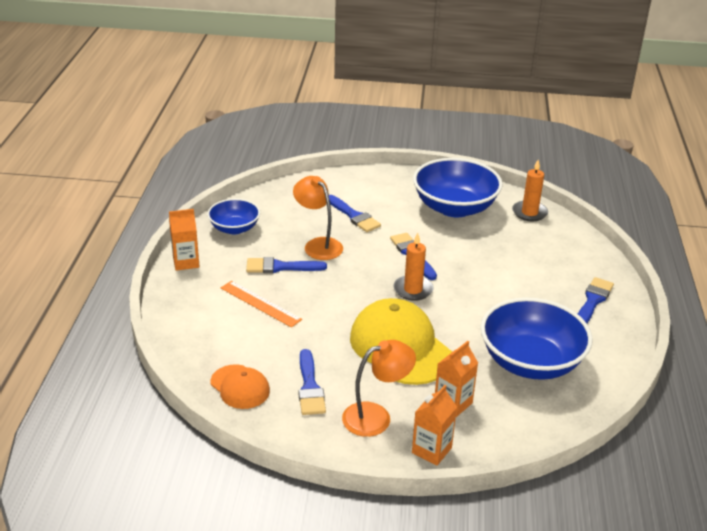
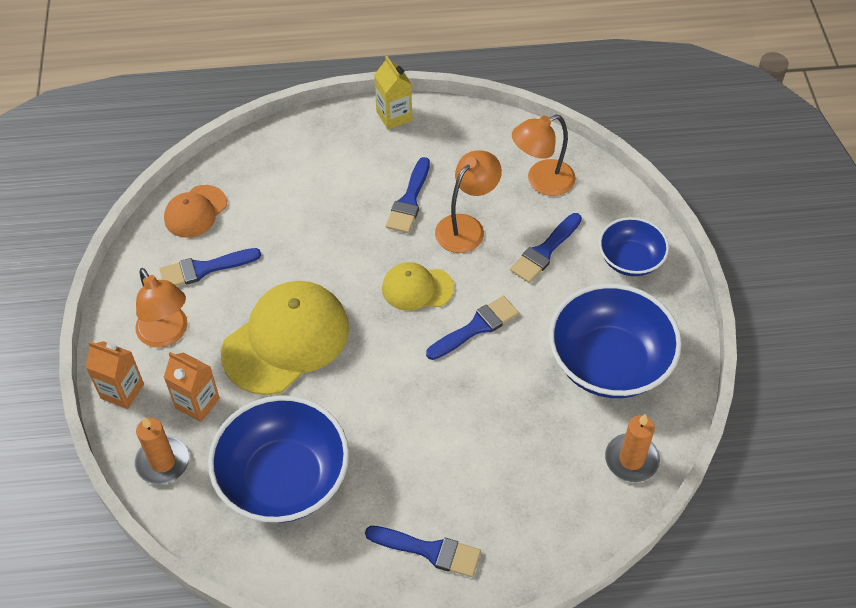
camera: 80 degrees right, 20 degrees up
orange carton [169,209,200,271] -> yellow carton [374,56,412,130]
blue bowl [207,198,260,234] -> blue bowl moved to [599,217,669,276]
orange ruler [221,281,302,328] -> none
blue brush [246,257,327,273] -> blue brush turned 150 degrees counterclockwise [386,157,430,233]
orange candle [393,232,433,301] -> orange candle moved to [134,417,189,485]
none -> yellow cap [382,262,454,311]
none -> orange lamp [512,115,576,196]

